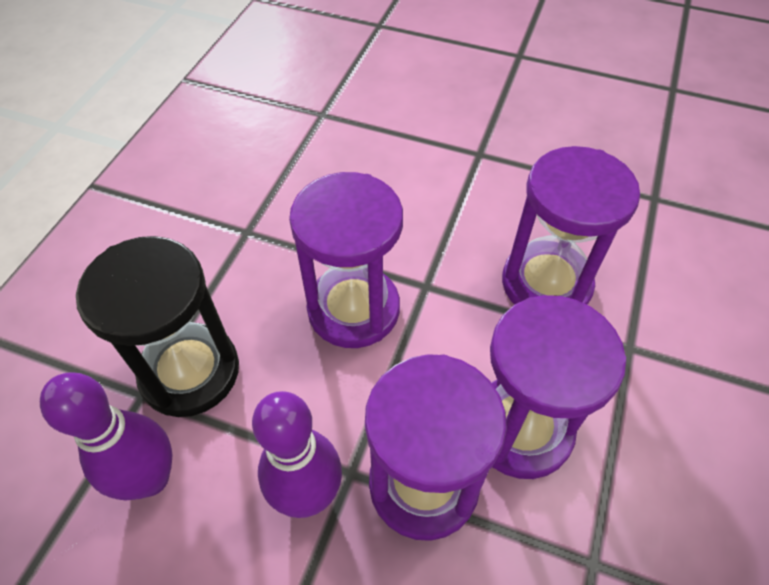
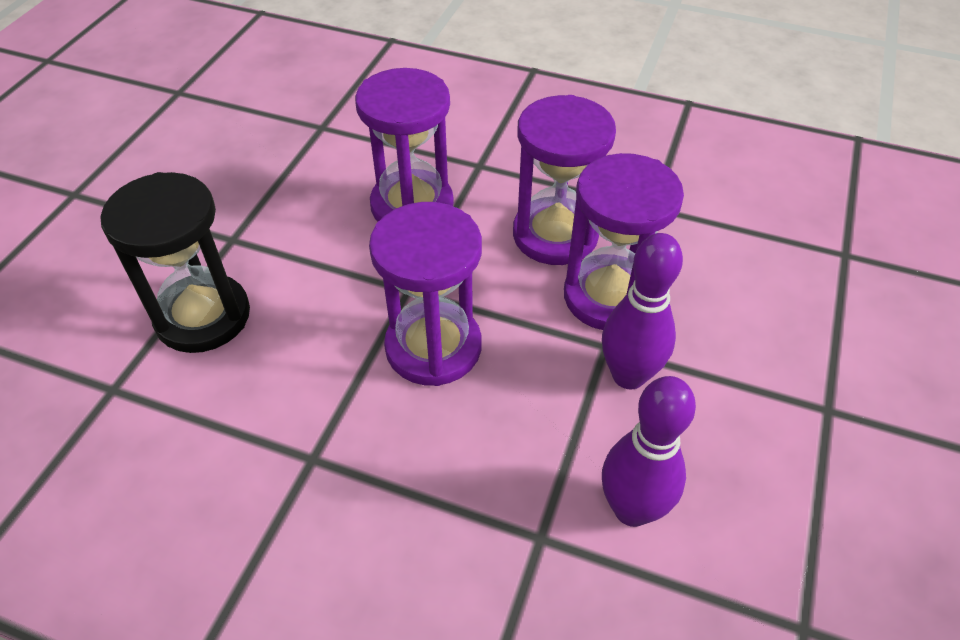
camera: 90 degrees left, 5 degrees down
black hourglass [76,236,239,417] -> black hourglass moved to [101,172,250,353]

